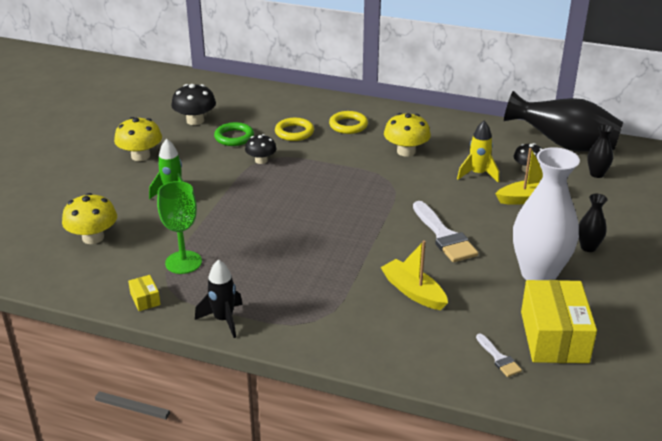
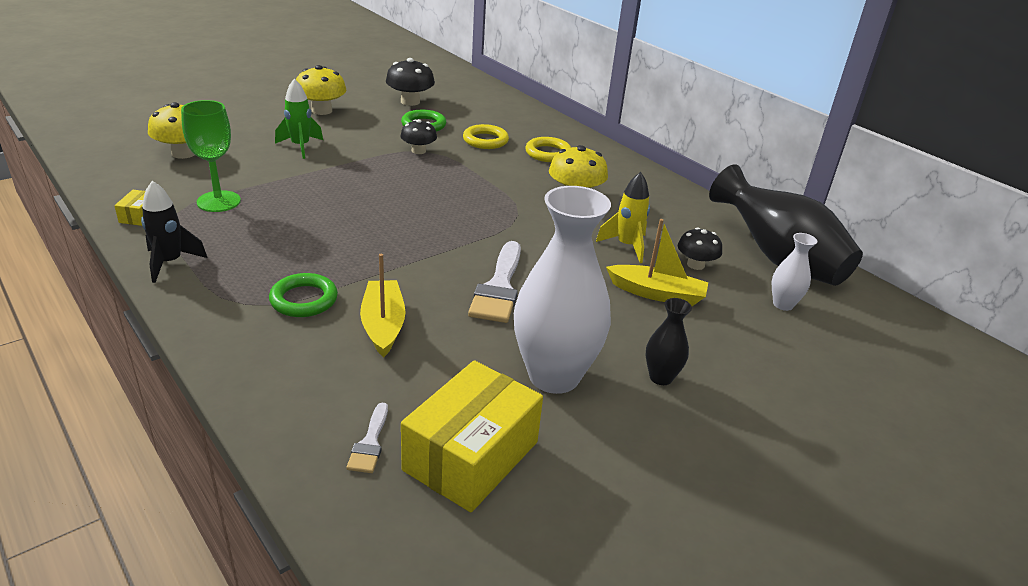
camera: 30 degrees right, 0 degrees up
black vase [587,124,614,178] -> white vase [772,233,817,311]
none -> green ring [269,273,338,317]

